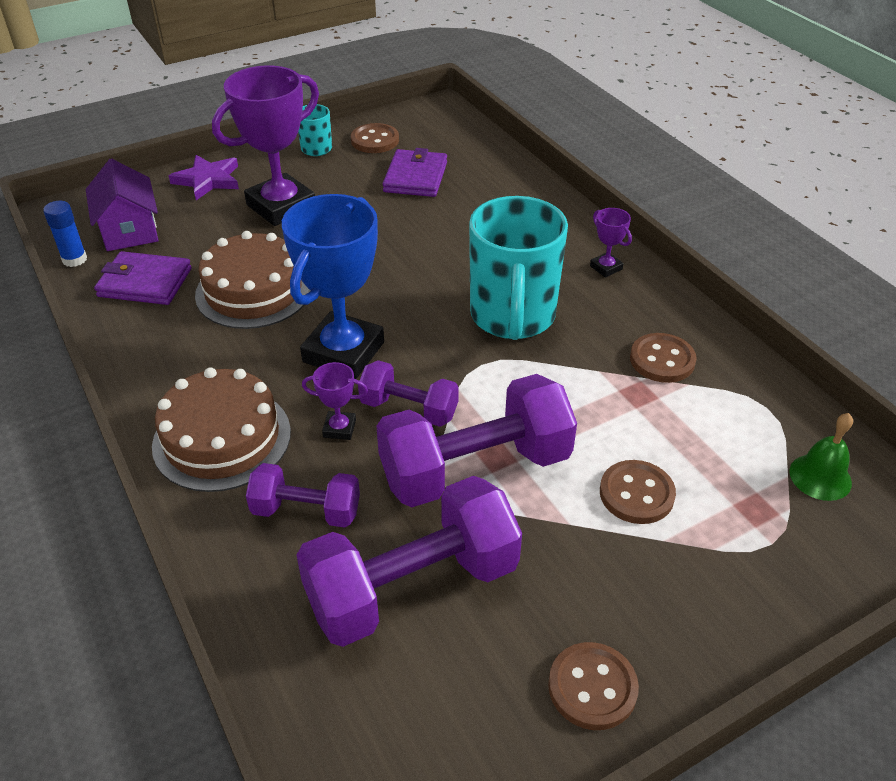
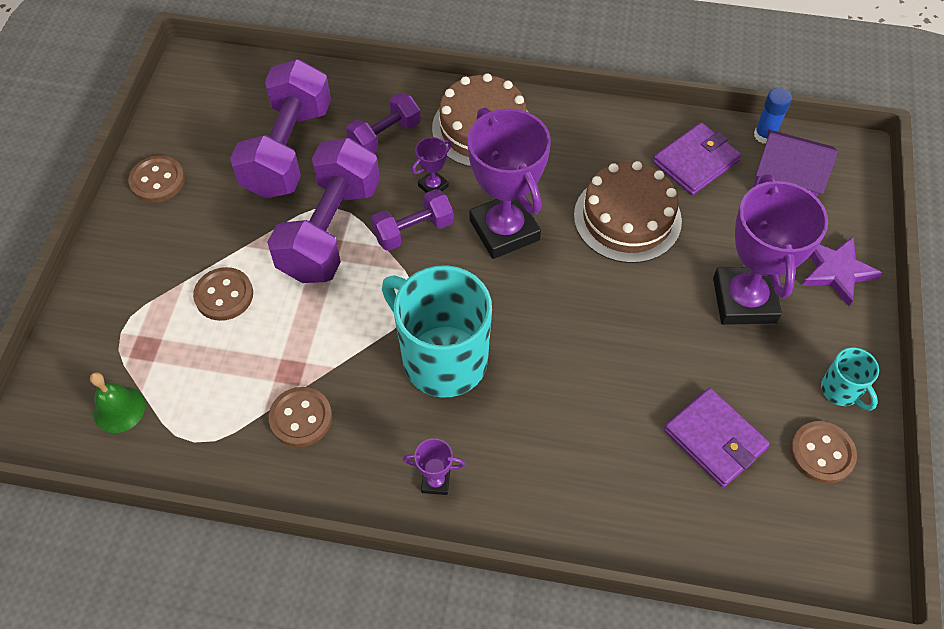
camera: 130 degrees right, 15 degrees up
blue trophy [282,194,384,379] -> purple trophy [467,108,551,259]

